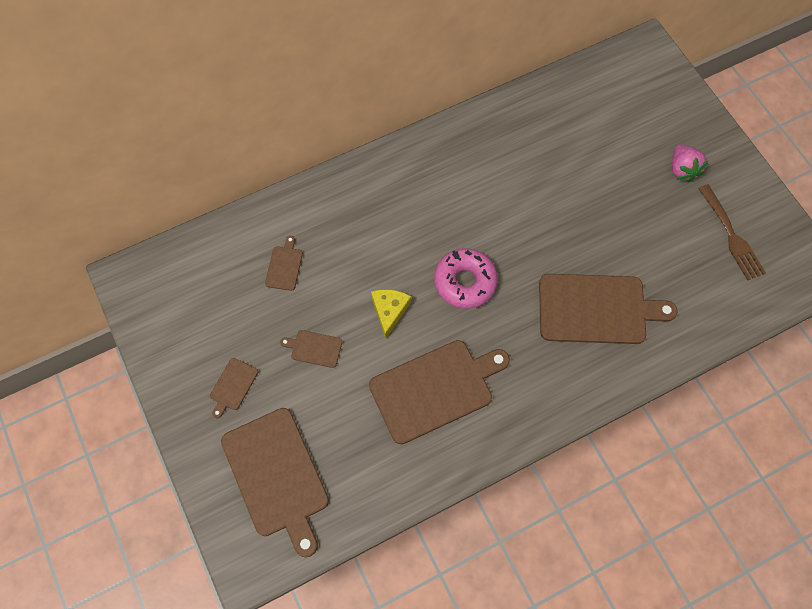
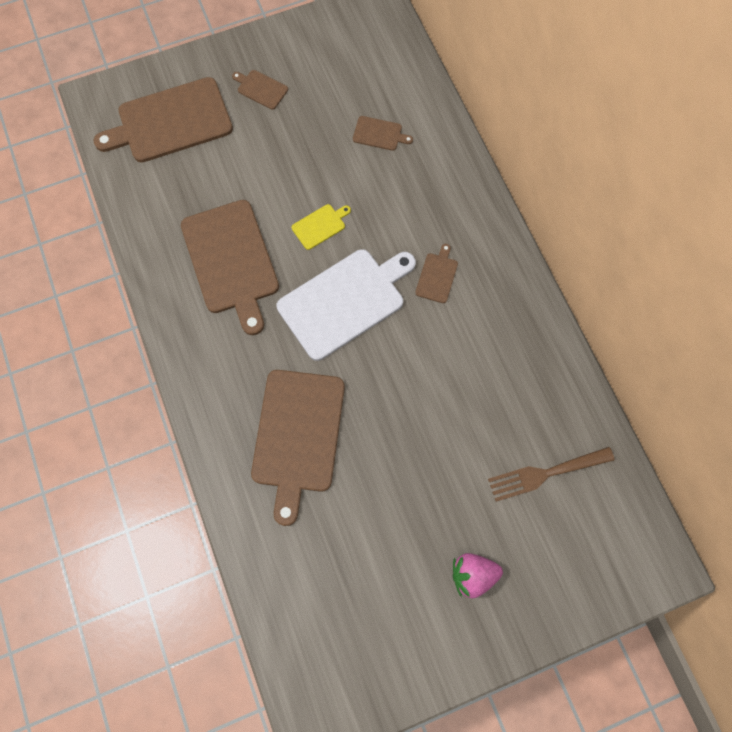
camera: 95 degrees right, 5 degrees up
brown cutting board [280,330,342,368] -> brown cutting board moved to [415,244,458,303]
yellow cheese [371,289,411,339] -> yellow cutting board [291,204,351,250]
pink donut [434,248,498,309] -> white cutting board [277,249,416,361]
brown fork [698,184,766,280] -> brown fork moved to [488,447,615,502]

